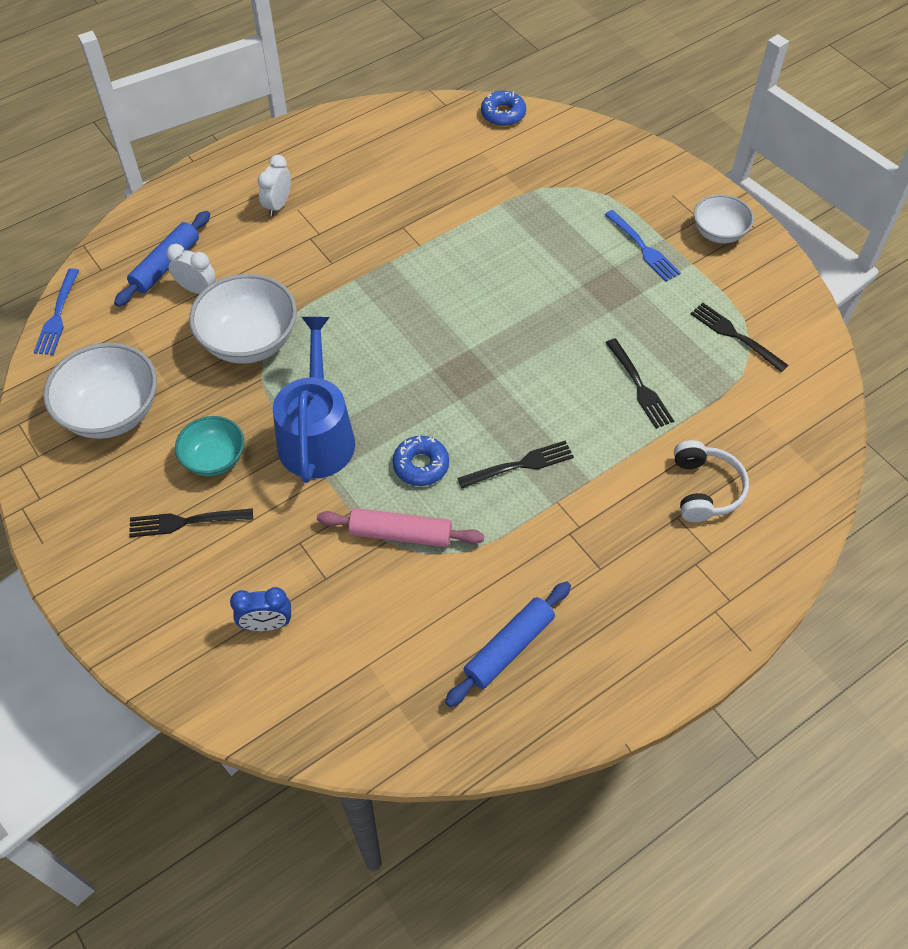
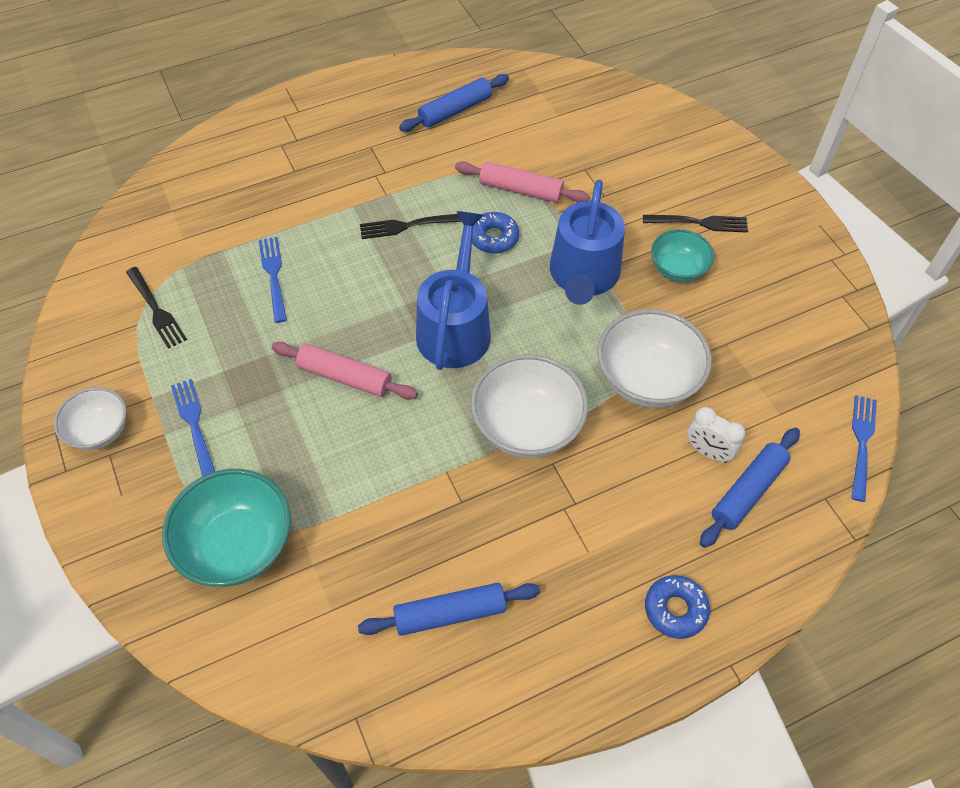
camera: 170 degrees left, 0 degrees up
white bowl [43,343,157,439] -> white bowl moved to [471,354,588,458]
blue clock [230,587,291,631] -> none
white clock [257,155,291,217] -> none
blue donut [481,91,526,126] -> blue donut moved to [645,575,710,639]
black fork [606,338,674,429] -> blue fork [259,237,287,323]
white headphones [674,440,749,522] -> none
none -> turquoise bowl [162,469,291,587]
none -> pink rolling pin [272,342,418,400]
none -> blue rolling pin [358,583,540,636]
none -> blue watering can [416,211,491,370]

